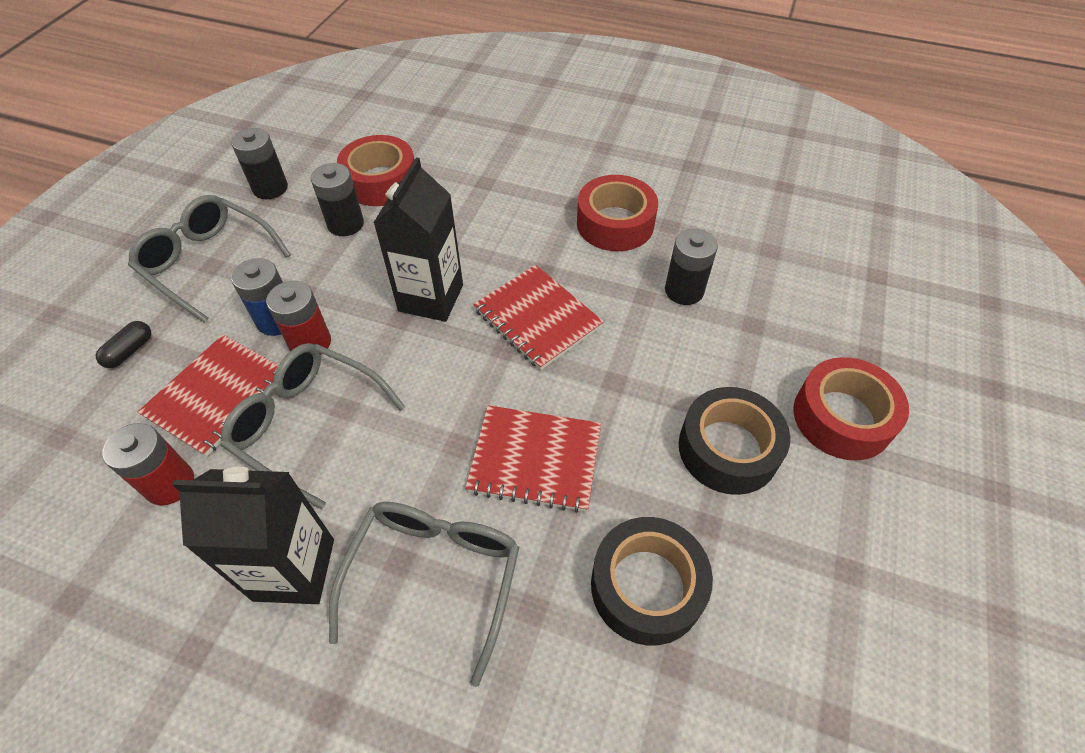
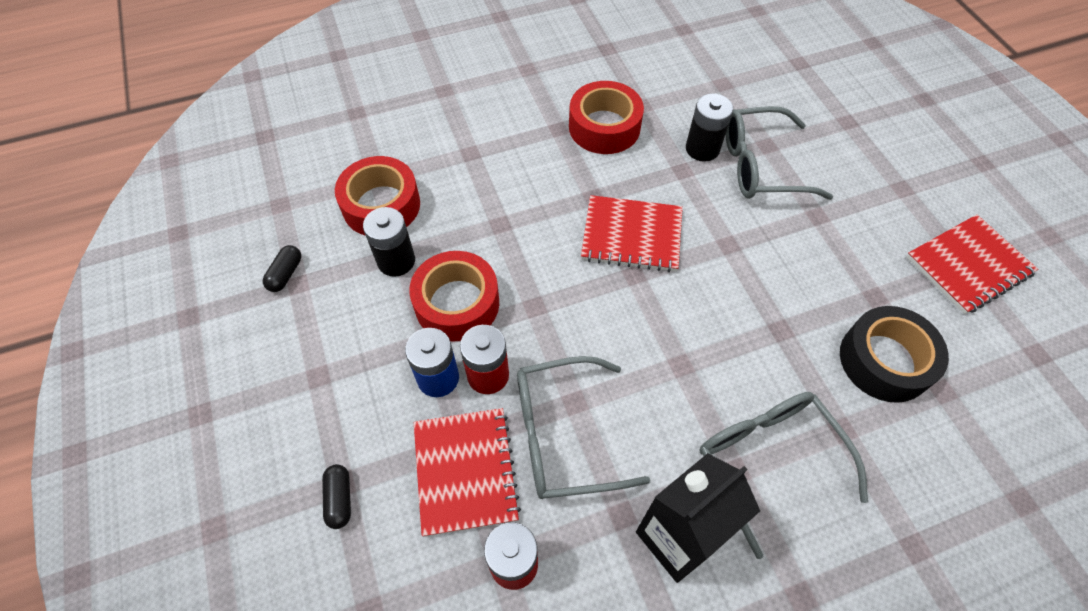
camera: 40 degrees left, 5 degrees up
grey glasses [128,195,291,323] -> grey glasses moved to [725,106,833,200]
black battery [231,128,288,199] -> black capsule [263,245,301,292]
black carton [373,157,463,322] -> none
red notebook [465,405,601,513] -> red notebook moved to [906,214,1038,314]
black tape [679,387,790,495] -> none
red tape [793,357,909,460] -> red tape moved to [409,251,499,341]

